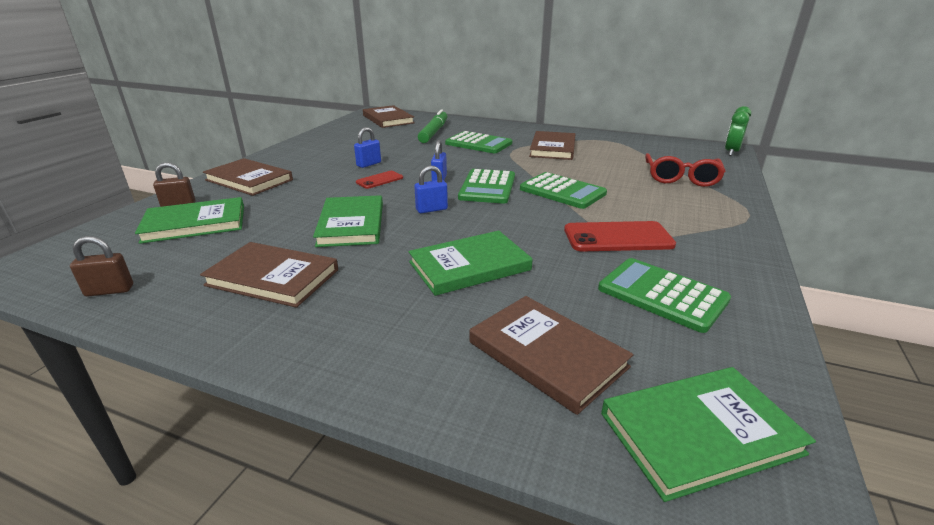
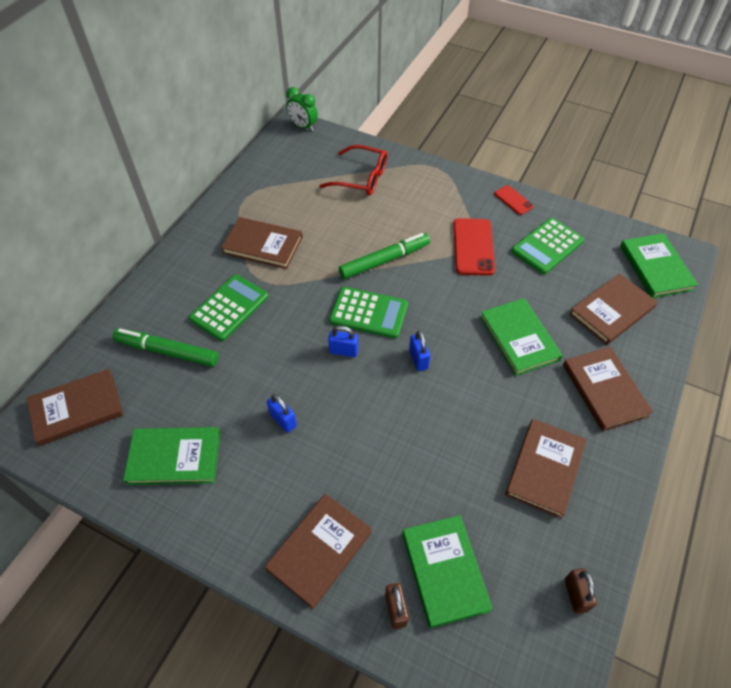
camera: 85 degrees left, 25 degrees up
green book [313,195,383,247] -> green book moved to [123,427,220,485]
red phone [356,171,403,189] -> red phone moved to [494,185,534,215]
green calculator [520,172,607,209] -> green marker [339,233,430,279]
none -> brown book [563,347,653,432]

